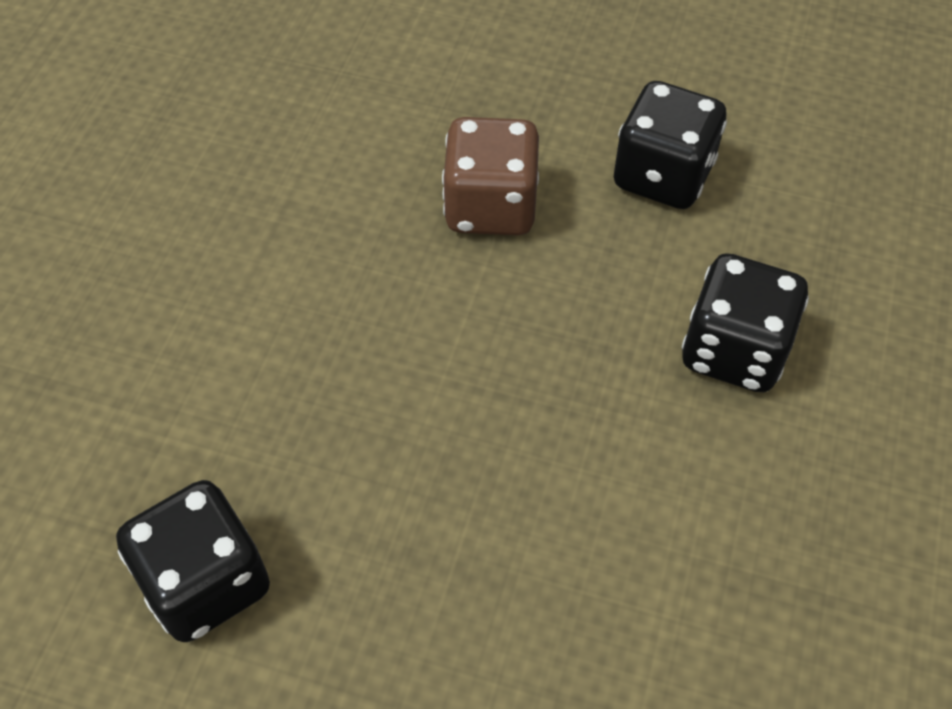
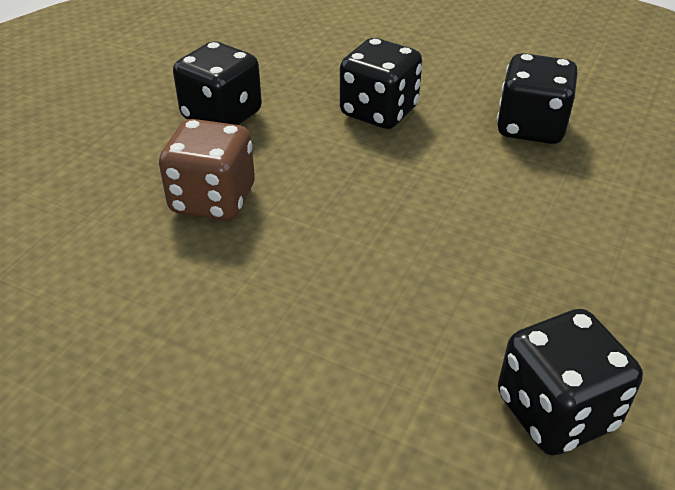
camera: 80 degrees left, 15 degrees down
none -> black dice [496,53,577,144]

